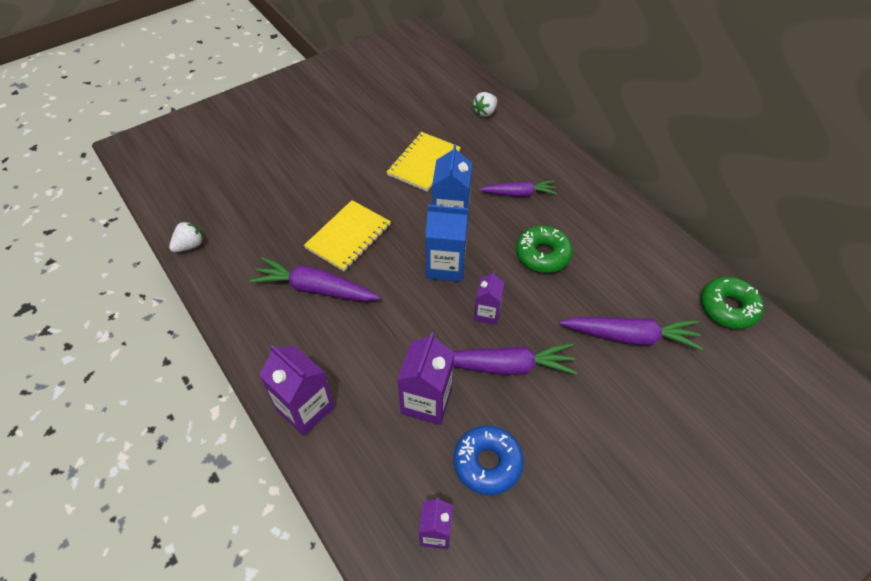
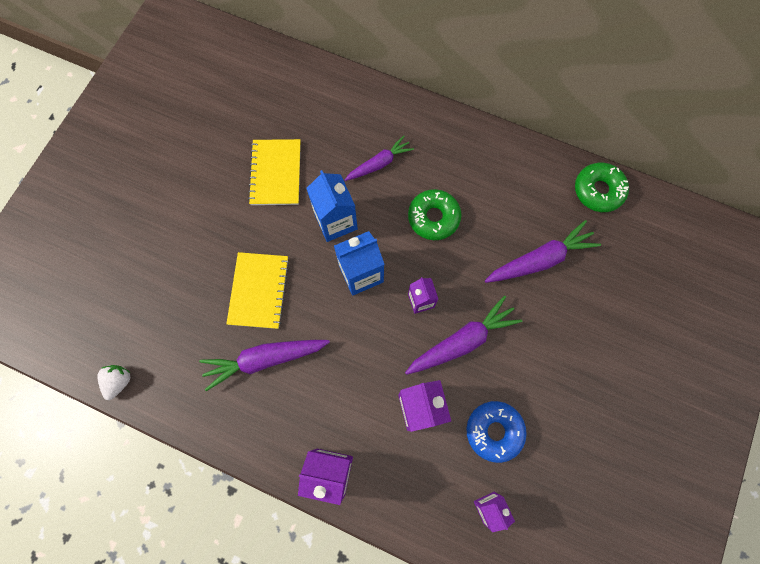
camera: 30 degrees left, 20 degrees up
white strawberry [473,92,497,117] -> none

